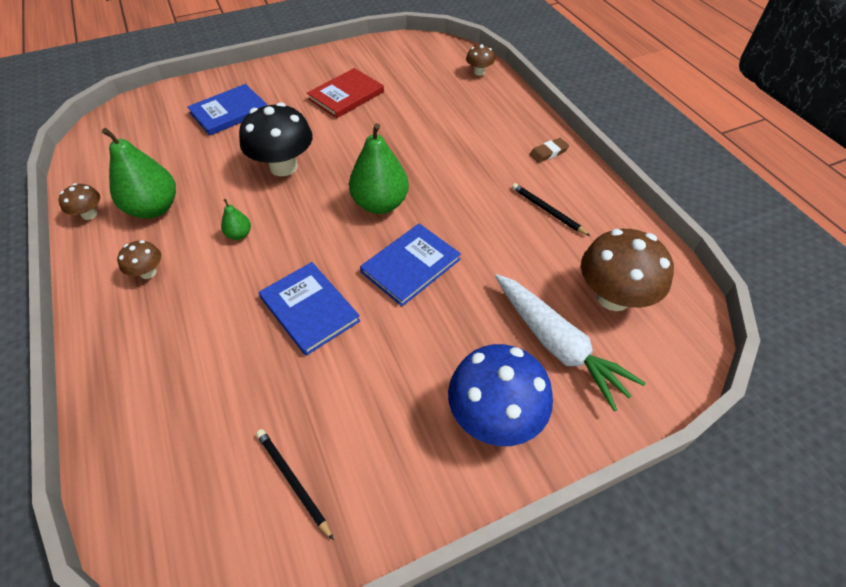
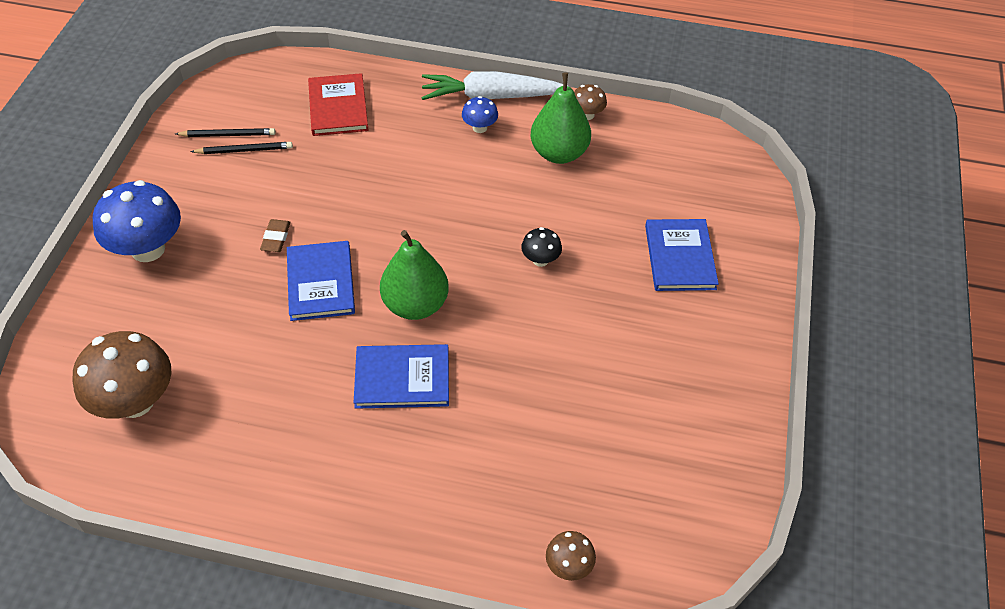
camera: 125 degrees right, 0 degrees up
brown mushroom [117,240,161,279] -> blue mushroom [462,96,498,133]
green pear [221,199,251,240] -> none
black mushroom [239,102,313,176] -> black mushroom [521,227,562,267], size x0.49
blue book [259,262,360,356] -> blue book moved to [353,344,449,409]
red book [307,68,384,118] -> red book moved to [308,73,368,136]
white carrot [495,274,646,411] -> white carrot moved to [422,71,569,100]
black pencil [512,183,590,236] -> black pencil moved to [190,142,293,154]
brown eraser [529,138,569,163] -> brown eraser moved to [260,219,290,252]

